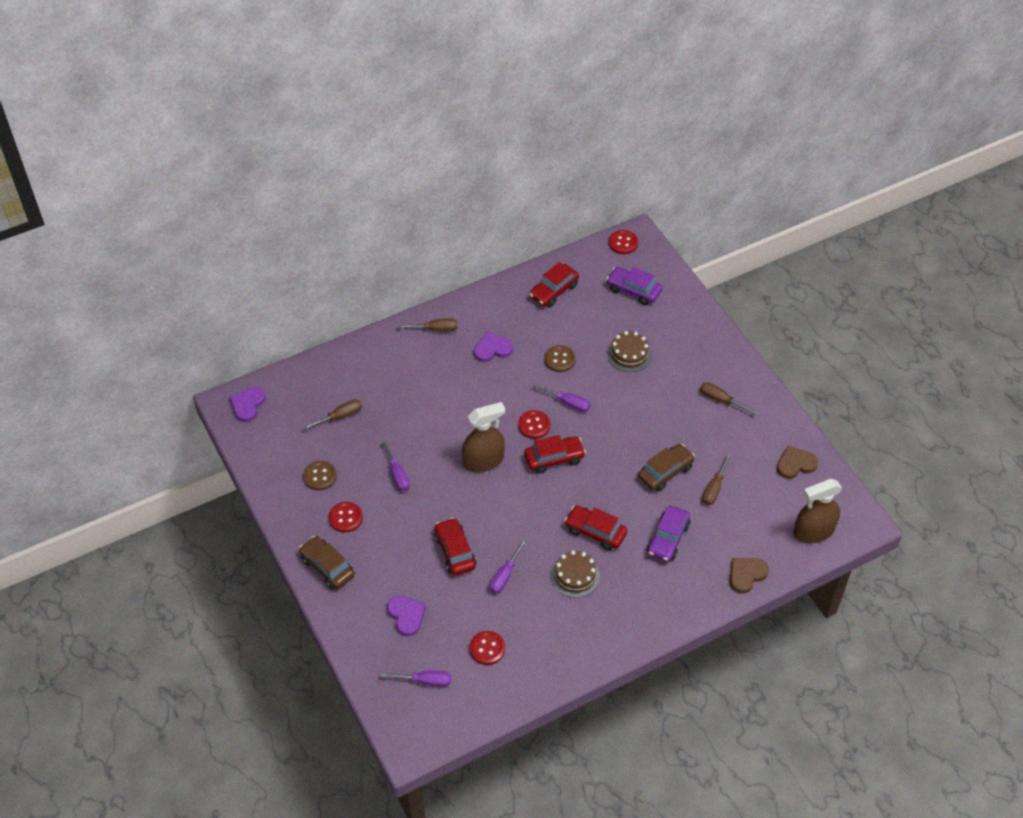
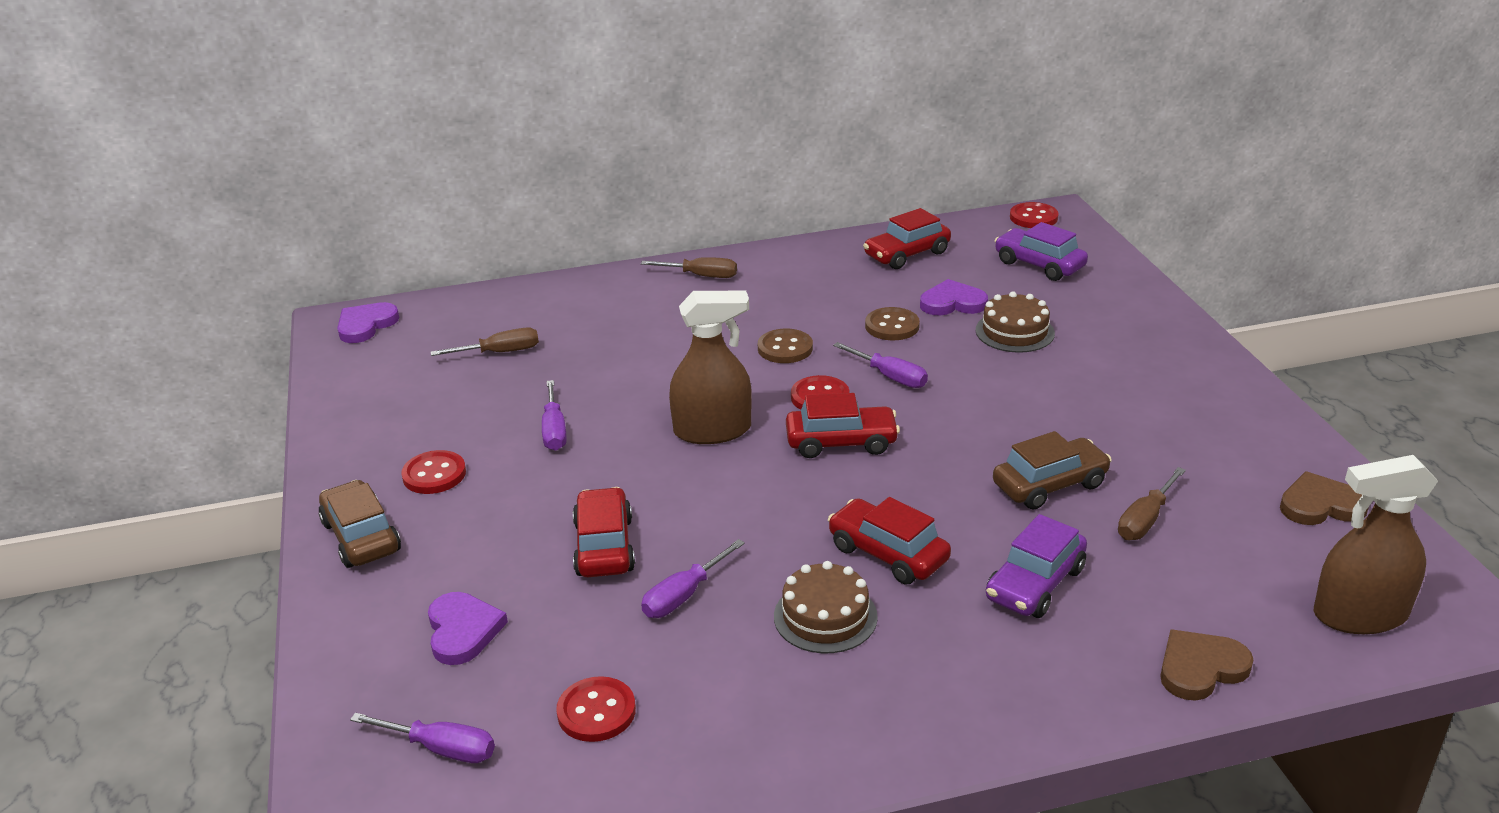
camera: 15 degrees right, 20 degrees down
brown button [303,461,337,491] -> brown button moved to [758,329,813,363]
purple heart [474,332,513,362] -> purple heart moved to [920,279,988,316]
brown screwdriver [700,382,757,415] -> none

